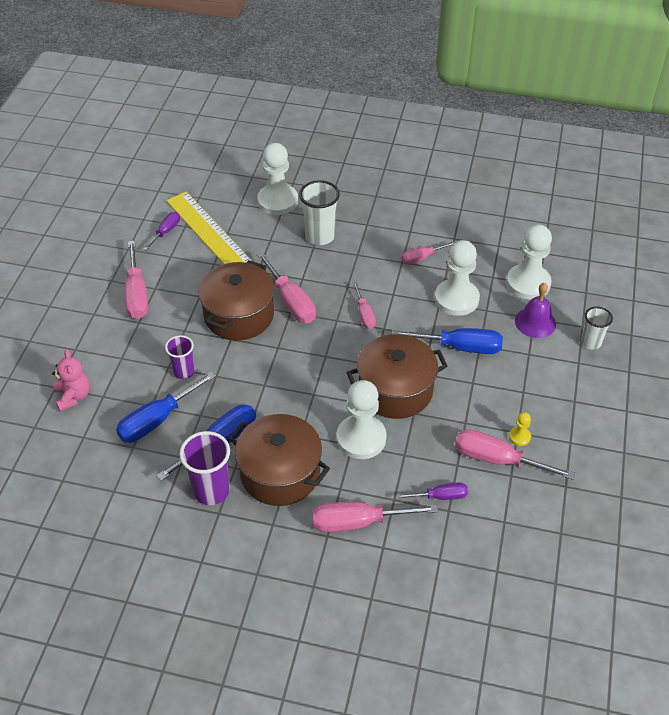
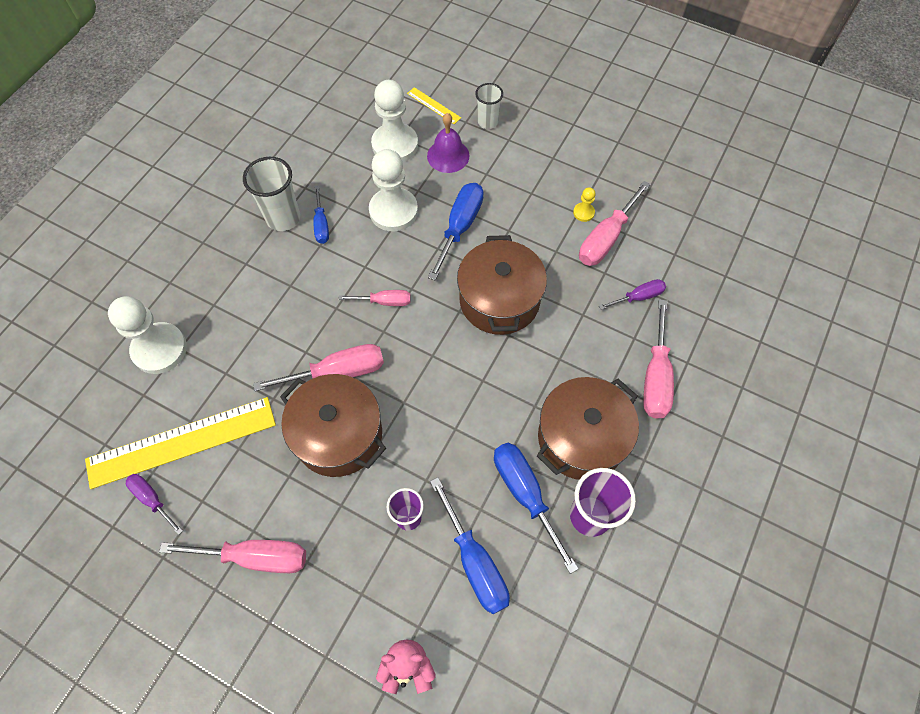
camera: 75 degrees left, 15 degrees up
white cup [299,180,340,245] -> white cup moved to [243,157,300,231]
white pawn [337,380,387,459] -> none
purple screwdriver [396,482,468,500] -> purple screwdriver turned 60 degrees clockwise [599,279,666,310]
pink screwdriver [402,241,456,264] -> blue screwdriver [313,186,329,244]
none -> yellow ruler [407,87,461,124]

